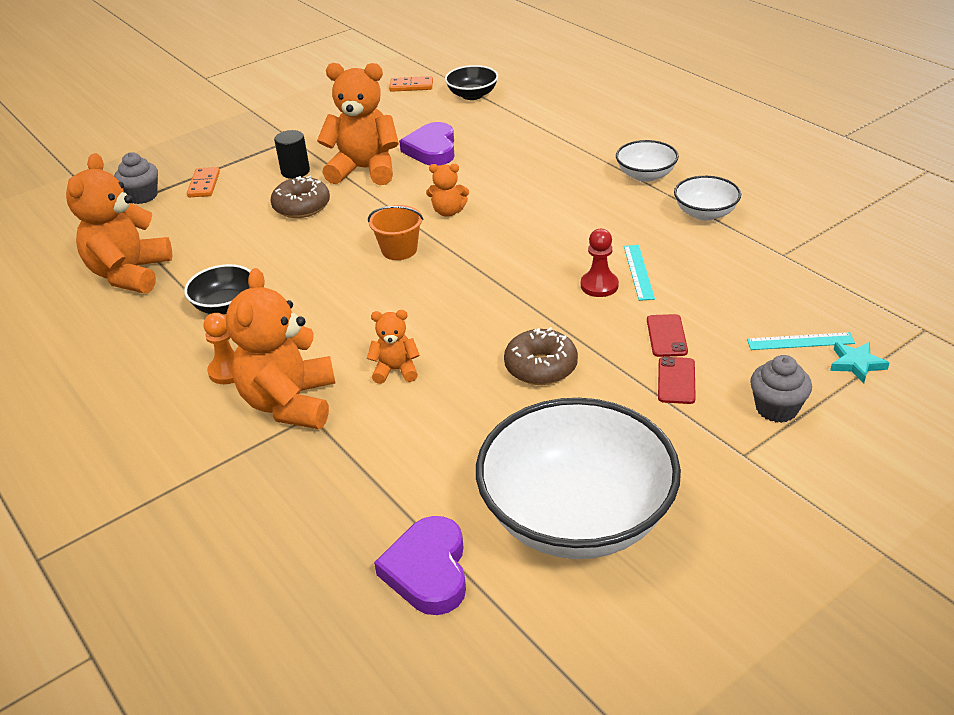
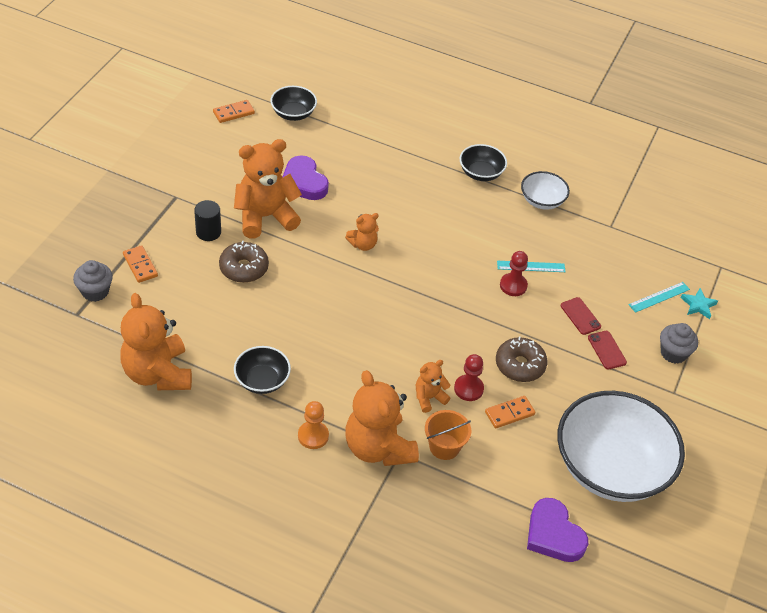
camera: 35 degrees left, 10 degrees up
orange bucket [368,205,424,260] -> orange bucket moved to [425,410,471,460]
white bowl [616,140,679,182] -> black bowl [460,144,507,181]
turquoise ruler [624,245,655,301] -> turquoise ruler turned 60 degrees counterclockwise [497,261,566,272]
none -> red pawn [454,354,484,401]
none -> orange domino [485,396,535,429]

